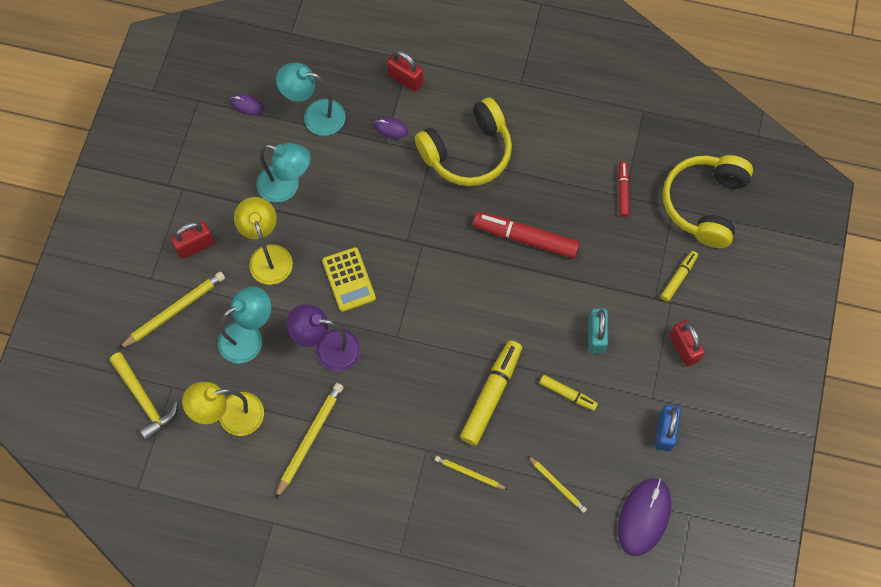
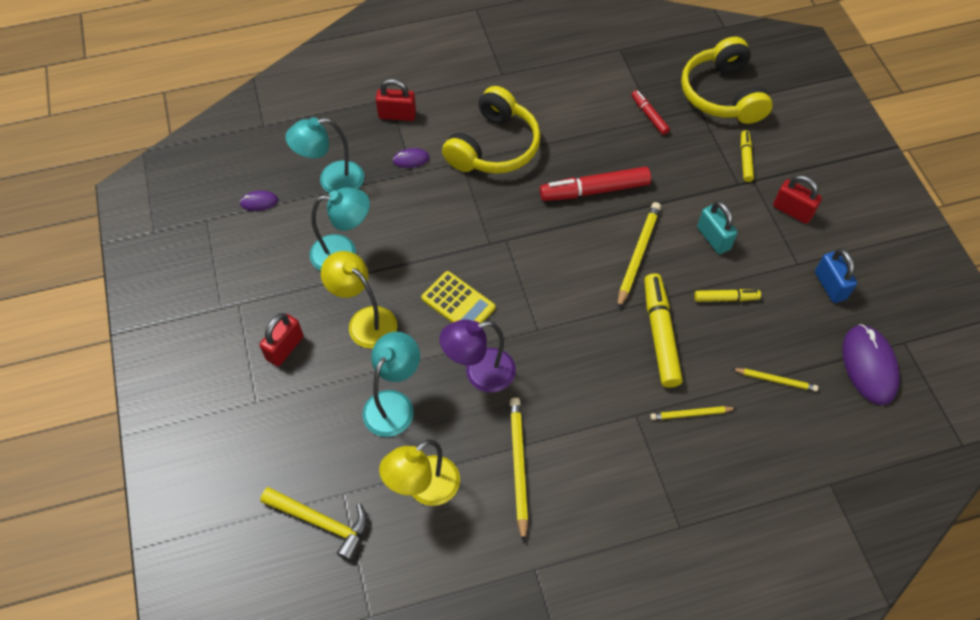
camera: 30 degrees left, 10 degrees down
yellow pencil [118,271,225,349] -> yellow pencil moved to [617,202,661,309]

